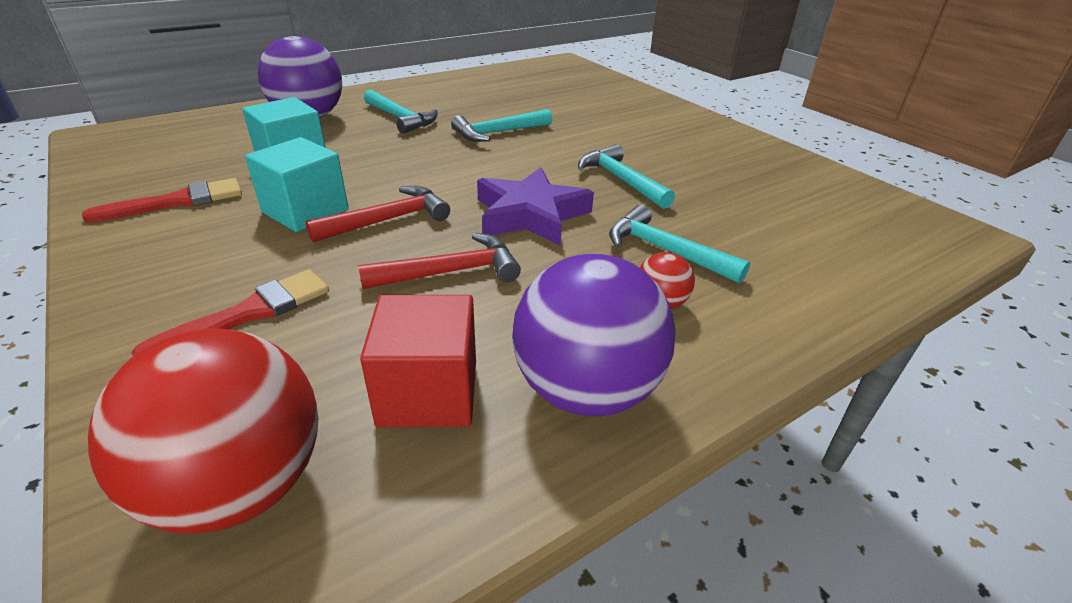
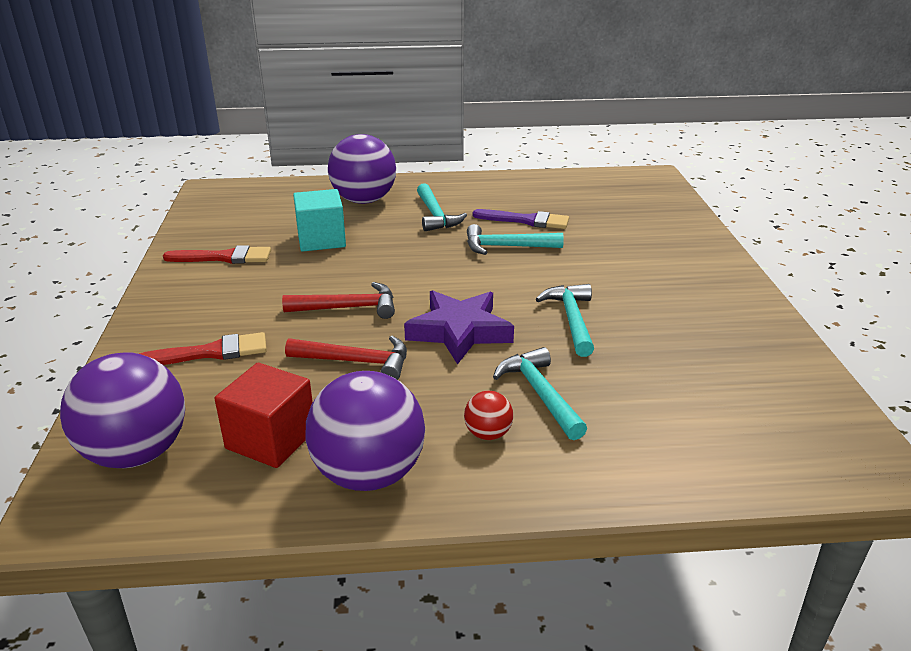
camera: 30 degrees right, 5 degrees down
red ball [88,328,318,533] -> purple ball [60,352,185,468]
turquoise cube [245,137,349,232] -> none
none -> purple brush [473,209,569,229]

